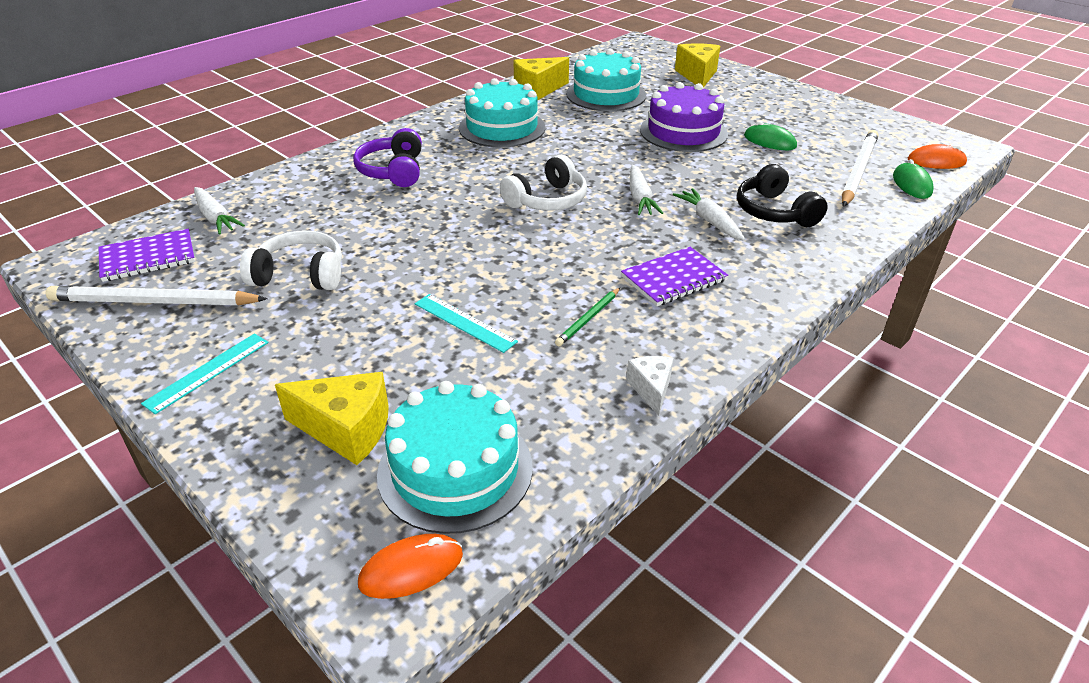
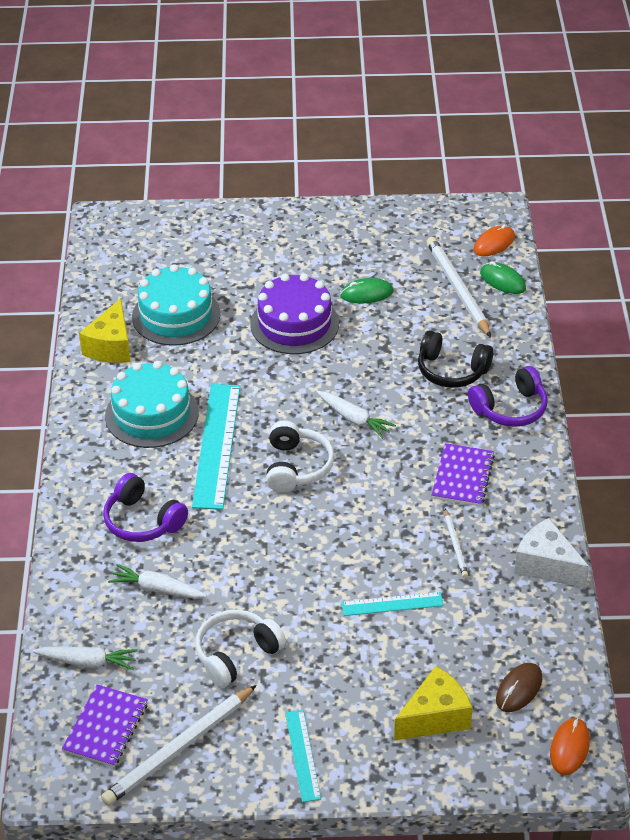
camera: 45 degrees left, 5 degrees up
turquoise cake [377,381,533,534] -> brown mouse [496,663,542,712]
green pencil [555,288,620,346] -> white pencil [445,509,468,578]
white cheese [626,356,673,416] -> white cheese [514,518,589,588], size x1.70
white carrot [673,188,746,241] -> white carrot moved to [108,564,207,599]
yellow cheese [675,43,720,88] -> none
none -> turquoise ruler [192,384,240,510]
none -> purple headphones [468,366,548,427]

